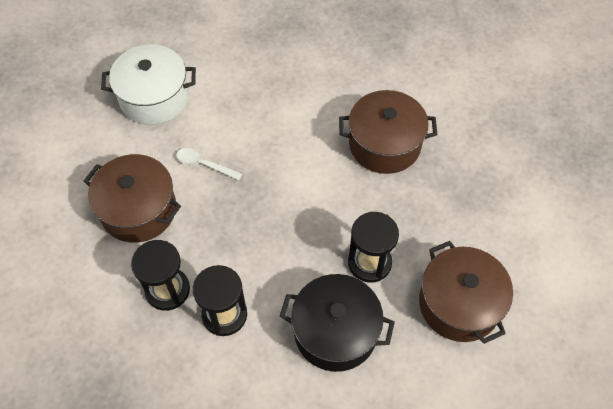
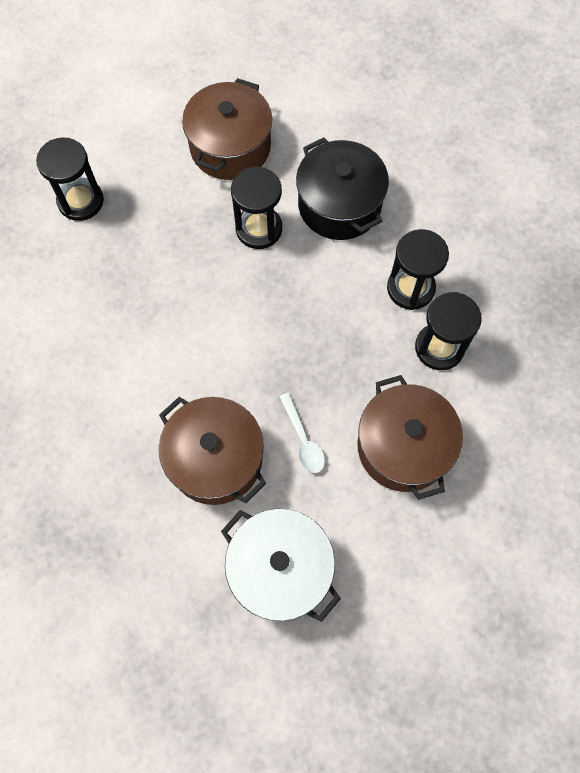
camera: 135 degrees left, 10 degrees up
brown pot [339,90,438,174] -> brown pot moved to [159,397,266,505]
none -> black hourglass [36,137,104,221]

